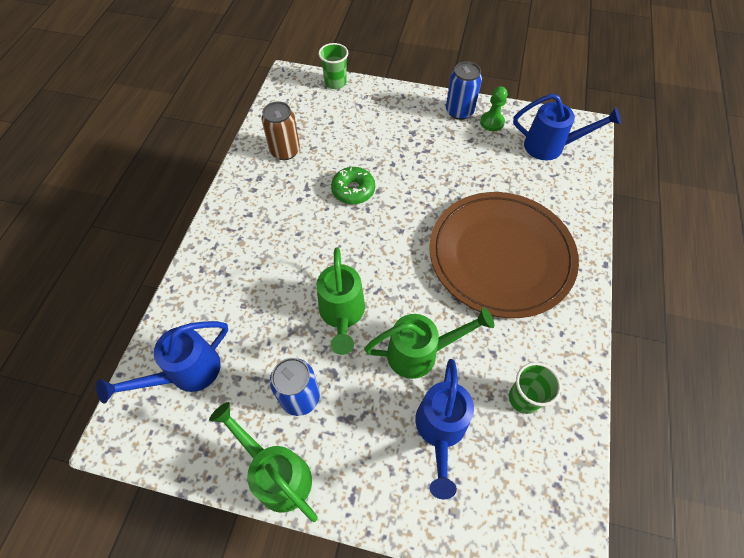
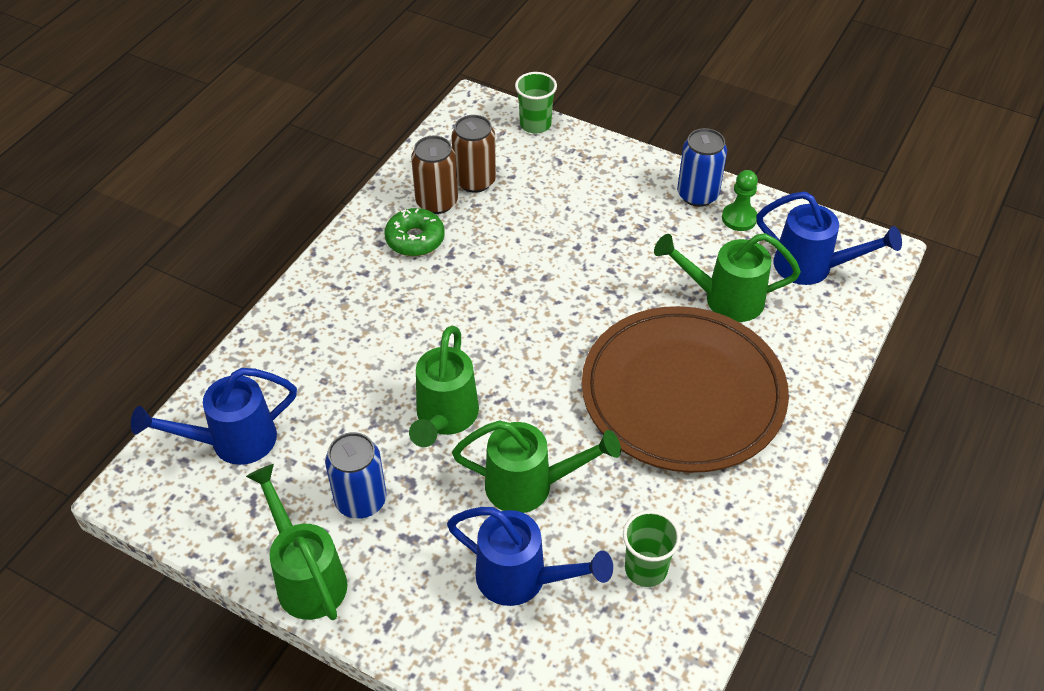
camera: 15 degrees right, 10 degrees down
green donut [331,167,375,204] -> green donut moved to [385,208,445,256]
blue watering can [415,359,474,500] -> blue watering can turned 90 degrees counterclockwise [447,507,613,606]
none -> brown can [452,115,496,193]
none -> green watering can [654,233,801,322]

